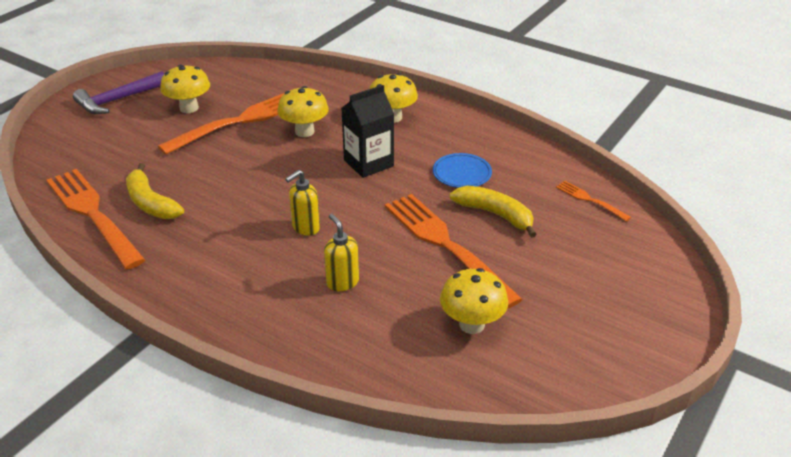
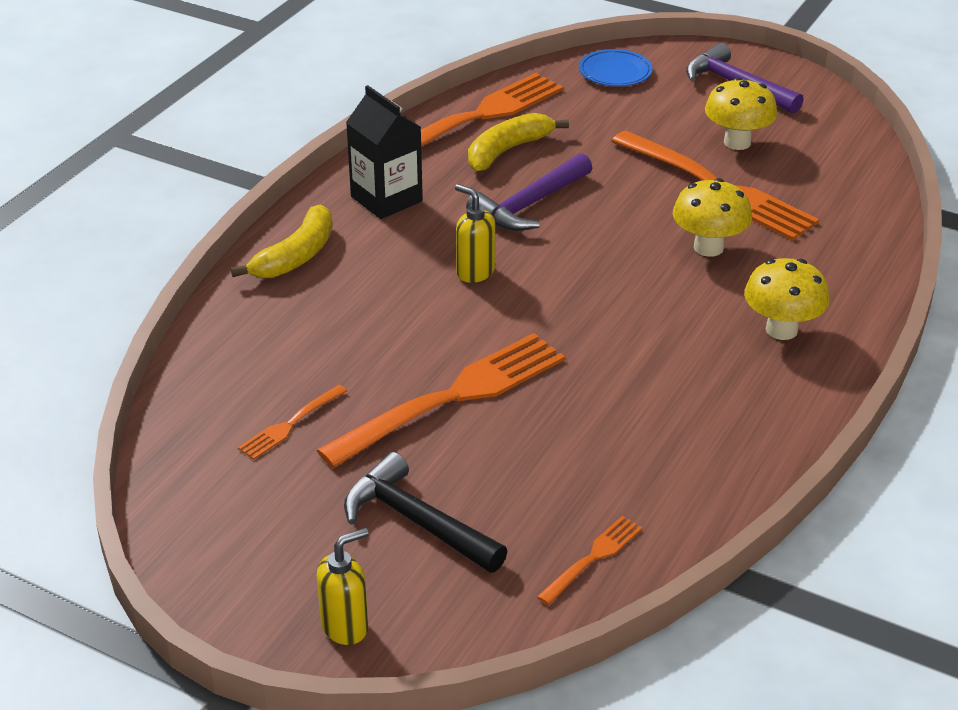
camera: 85 degrees right, 0 degrees up
yellow soap dispenser [324,213,359,291] -> yellow soap dispenser moved to [317,528,368,645]
black carton [342,85,394,178] -> black carton moved to [346,85,423,219]
blue plate [433,153,492,188] -> blue plate moved to [579,49,652,86]
yellow mushroom [440,268,508,334] -> orange fork [238,385,347,460]
yellow banana [449,186,537,238] -> yellow banana moved to [231,205,333,278]
none -> black hammer [344,452,507,573]
none -> purple hammer [466,153,592,231]

